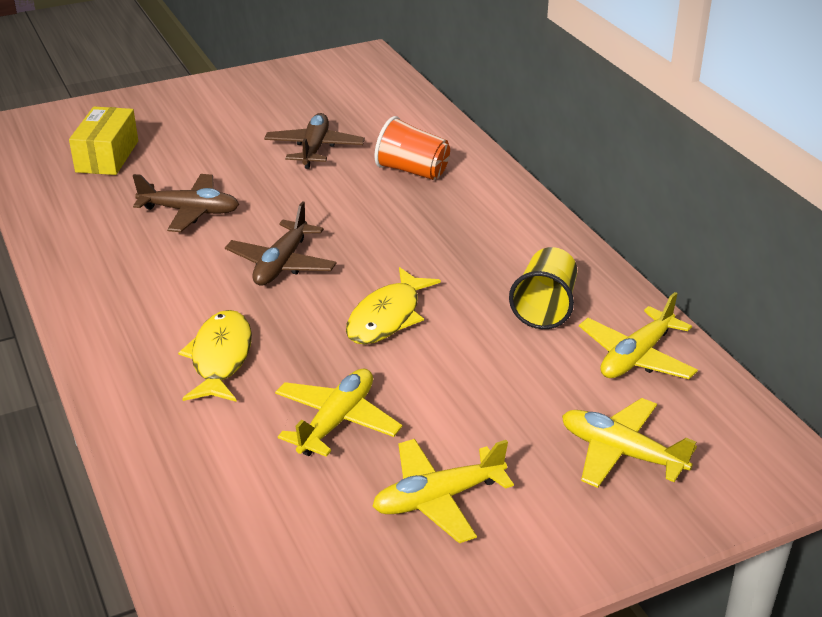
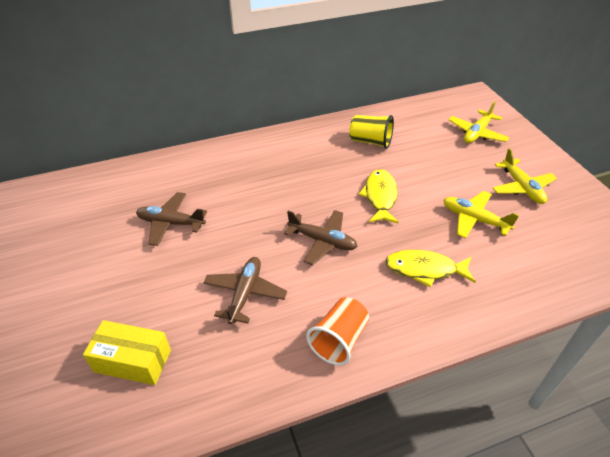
camera: 85 degrees left, 10 degrees up
yellow fish [346,267,441,344] -> yellow fish turned 120 degrees counterclockwise [359,169,399,224]
orange cup [374,116,450,180] -> orange cup moved to [306,297,369,365]
yellow plane [579,292,698,379] -> none

